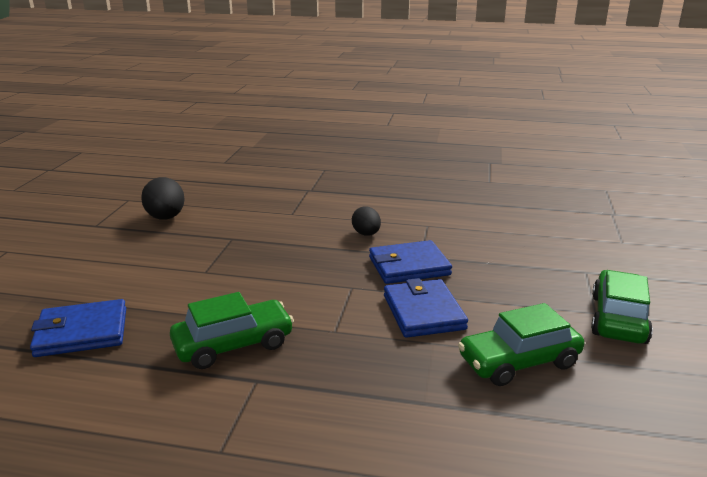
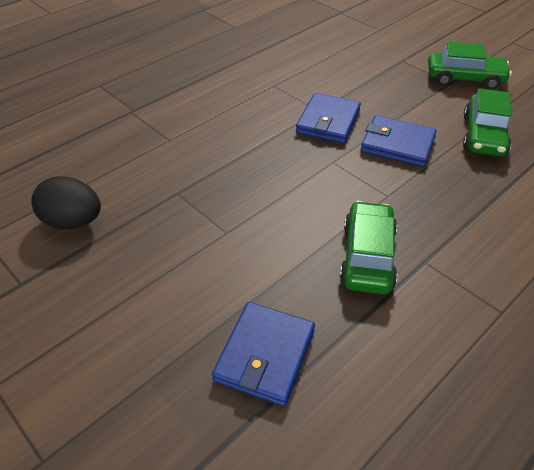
camera: 55 degrees left, 20 degrees up
black egg [352,206,381,236] -> none
green car [591,270,653,344] -> green car turned 135 degrees clockwise [428,41,512,90]

